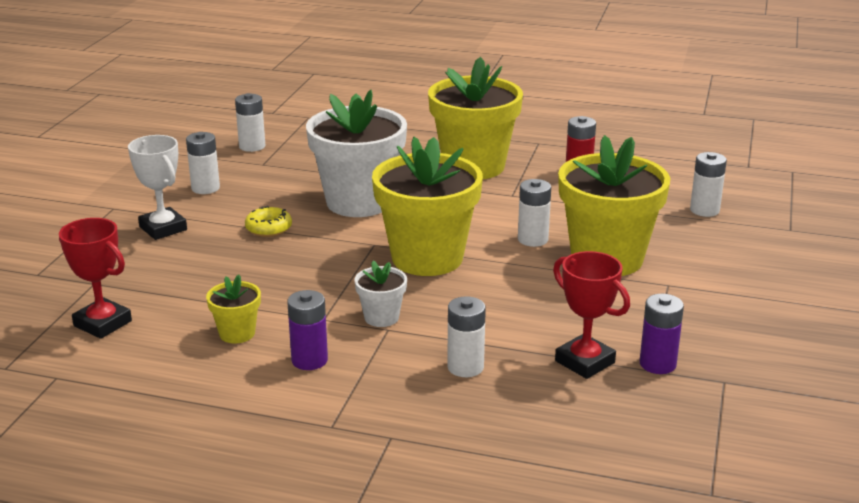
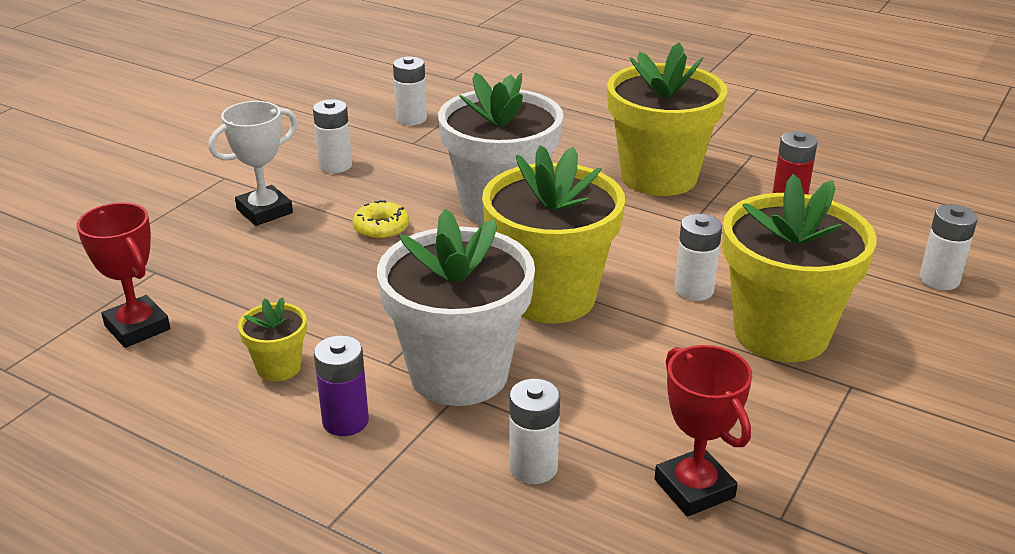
camera: 15 degrees right, 5 degrees up
white trophy [128,135,187,240] -> white trophy turned 75 degrees clockwise [209,101,298,226]
white flower pot [354,261,407,327] -> white flower pot [377,209,535,406], size x2.24
purple battery [640,294,684,374] -> none

